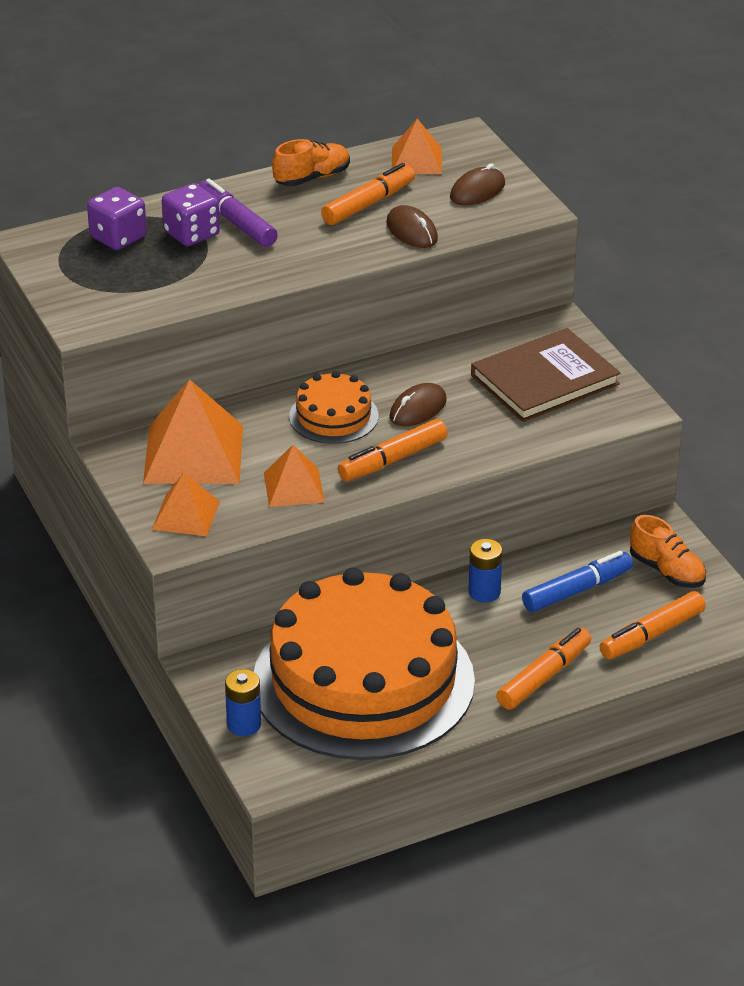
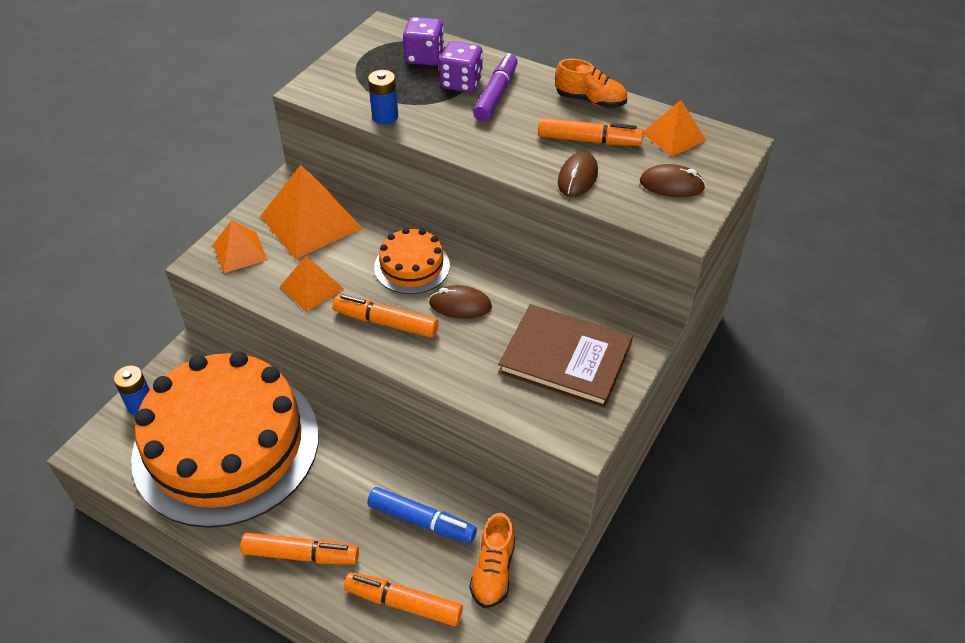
camera: 55 degrees right, 10 degrees up
blue battery [469,539,502,602] -> blue battery moved to [368,70,398,124]

